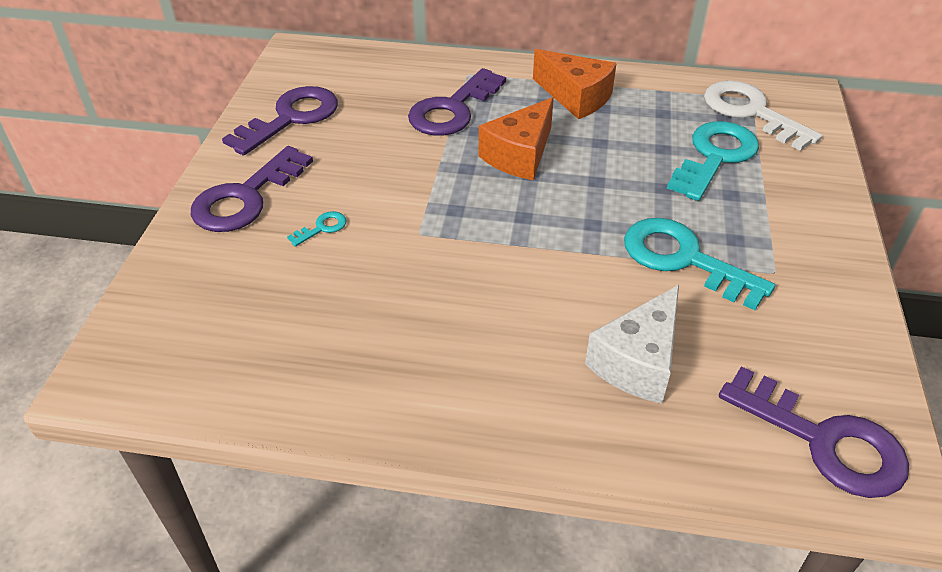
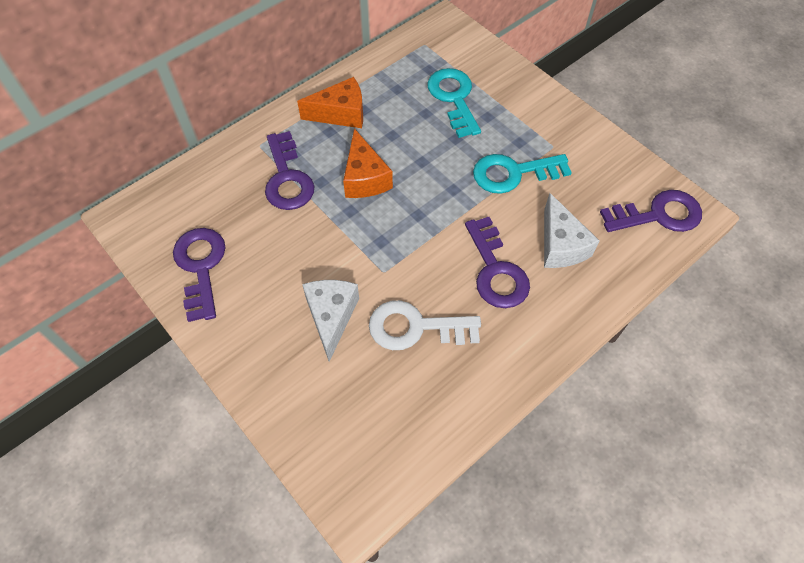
camera: 50 degrees left, 15 degrees up
purple key [190,146,313,232] -> purple key moved to [465,217,530,308]
turquoise key [287,211,346,247] -> white cheese [302,280,359,362]
white key [704,81,822,151] -> white key moved to [369,300,481,350]

